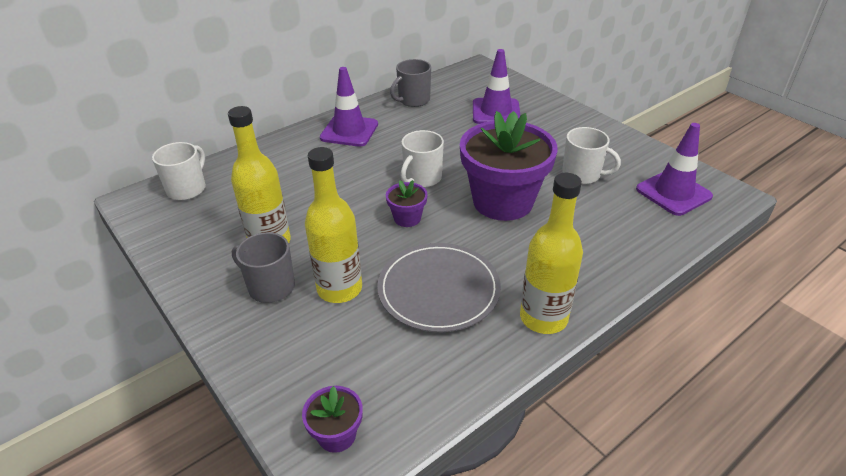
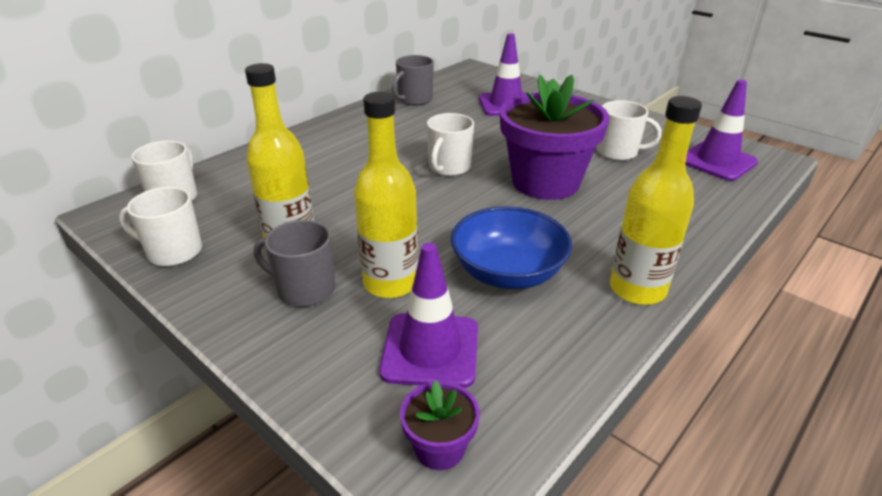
camera: 10 degrees left, 5 degrees down
purple traffic cone [320,67,378,147] -> purple traffic cone moved to [379,243,478,388]
grey plate [377,243,501,332] -> blue bowl [451,206,572,289]
purple flower pot [386,180,428,227] -> none
none -> white mug [119,187,202,266]

